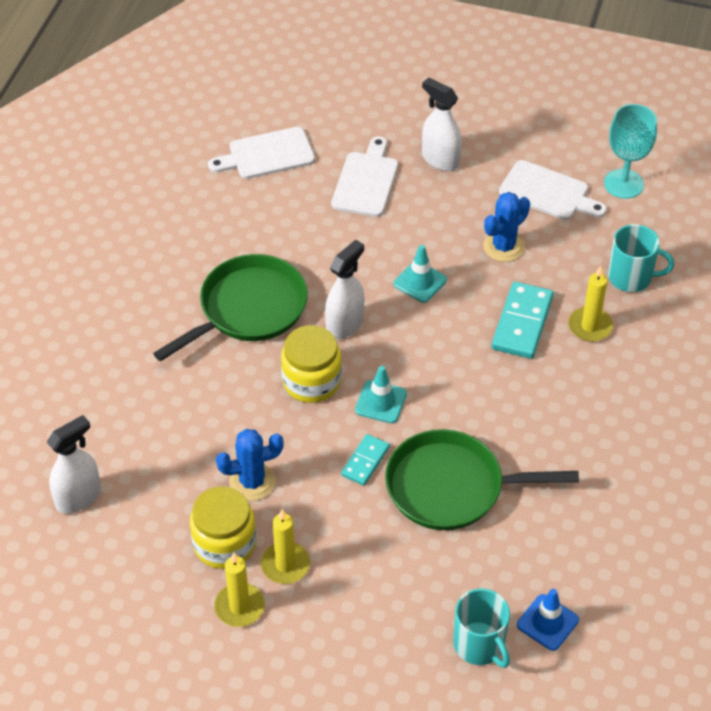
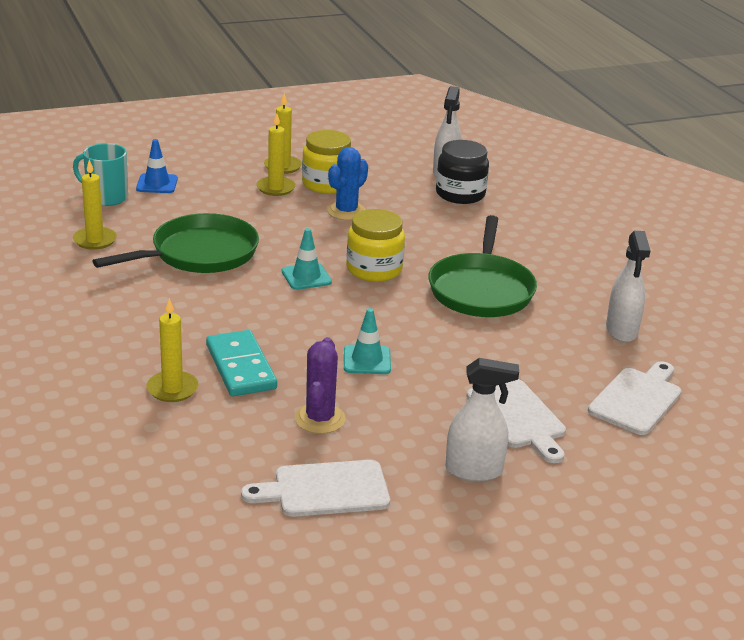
camera: 140 degrees right, 20 degrees down
white spray bottle [325,240,364,339] -> white spray bottle moved to [606,231,651,342]
turquoise domino [341,434,390,486] -> none
blue cactus [483,192,530,262] -> purple cactus [295,337,345,434]
blue traffic cone [517,589,579,651] -> blue traffic cone moved to [136,139,178,193]
turquoise goblet [604,104,657,199] -> none
turquoise mug [608,224,674,292] -> none
none -> yellow candle [73,159,117,250]
none -> black jar [436,140,489,204]

